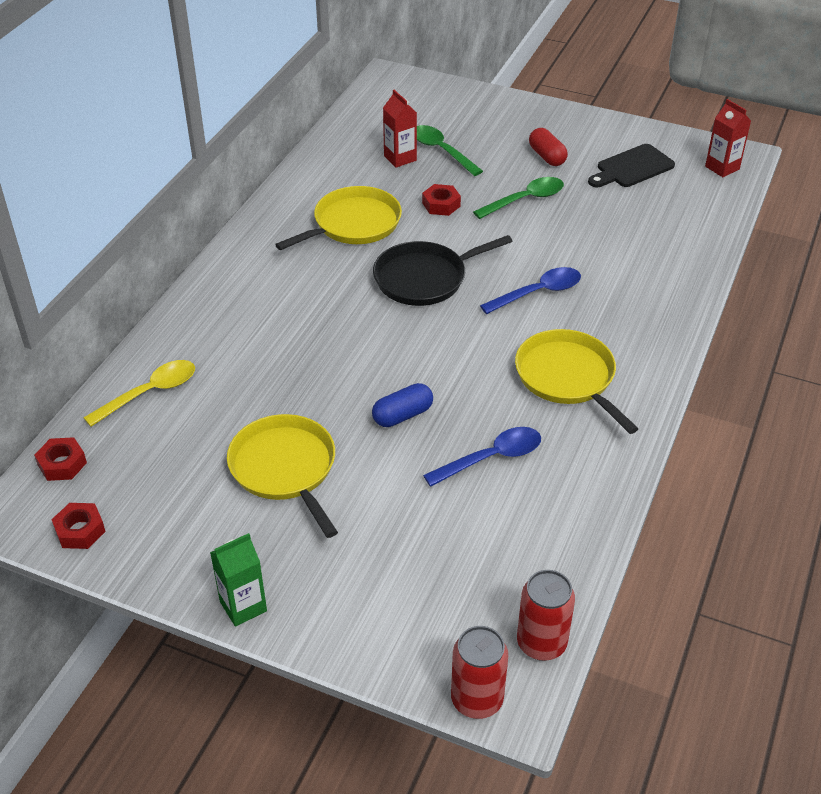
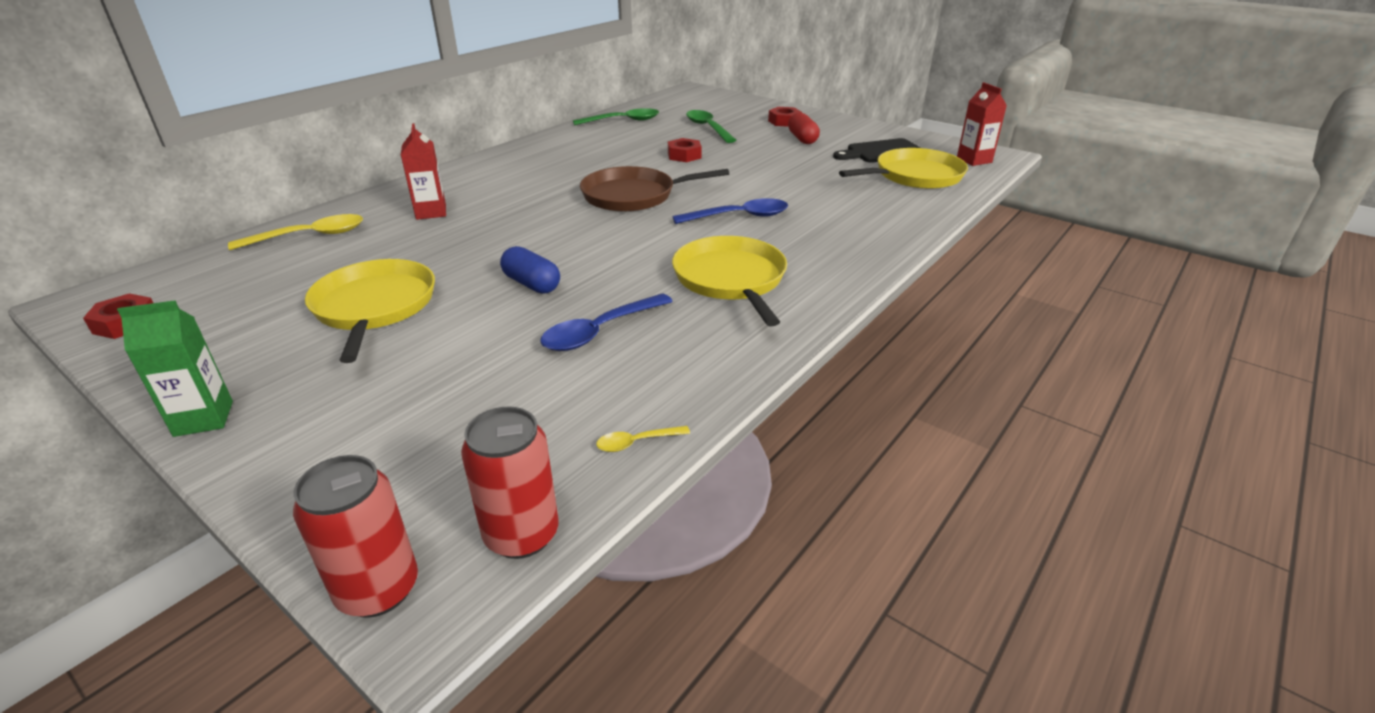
camera: 15 degrees right, 10 degrees down
red nut [34,437,87,481] -> red nut moved to [768,107,802,127]
yellow pan [275,186,402,250] -> yellow pan moved to [839,148,968,189]
blue capsule [372,383,433,427] -> blue capsule turned 60 degrees clockwise [500,246,560,294]
black pan [373,235,513,306] -> brown pan [580,166,729,212]
red carton [383,90,417,168] -> red carton moved to [401,123,446,220]
blue spoon [423,427,541,487] -> blue spoon turned 150 degrees clockwise [540,293,673,351]
green spoon [473,177,564,219] -> green spoon moved to [573,108,659,125]
none -> yellow spoon [596,426,690,452]

